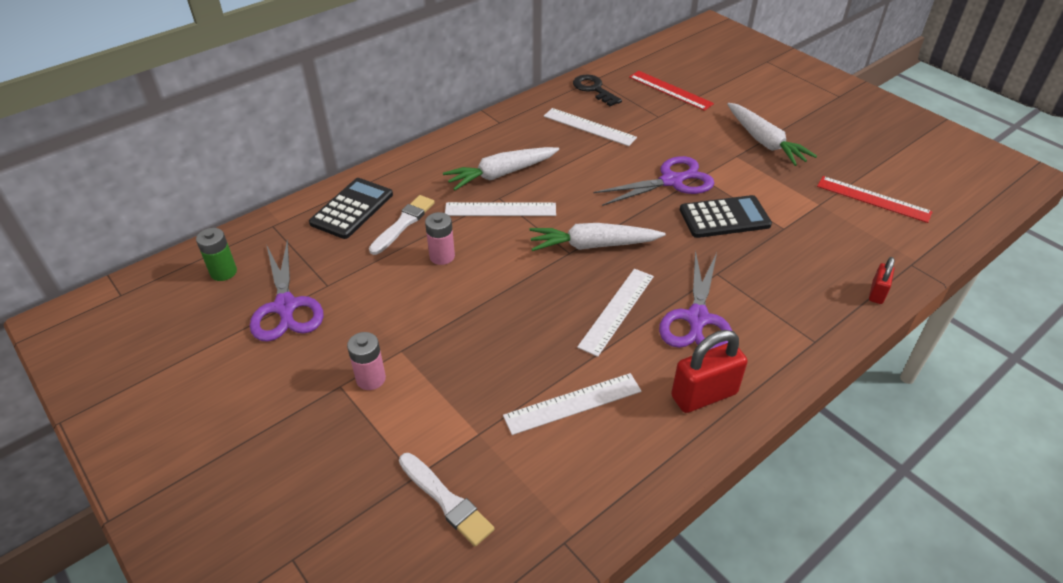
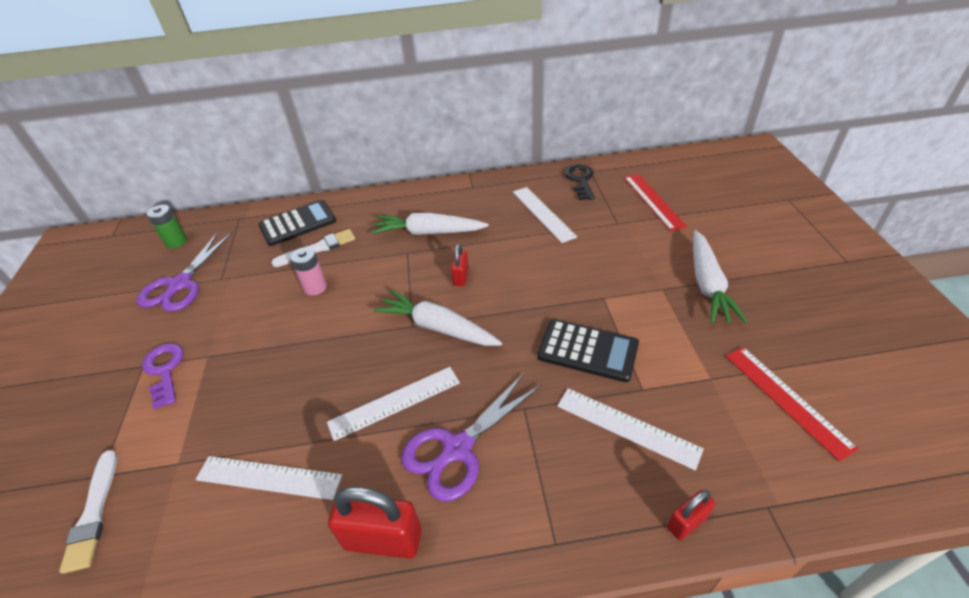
camera: 35 degrees right, 0 degrees up
pink battery [347,332,386,390] -> purple key [142,343,184,410]
white ruler [445,202,556,216] -> white ruler moved to [557,388,704,471]
purple scissors [593,156,714,206] -> none
none -> red padlock [451,244,469,286]

